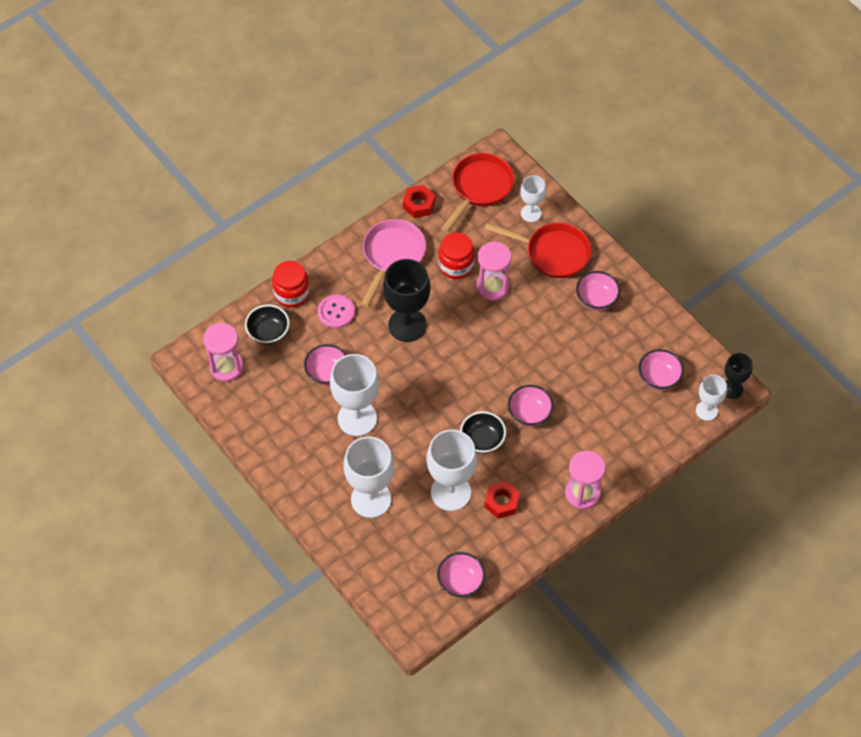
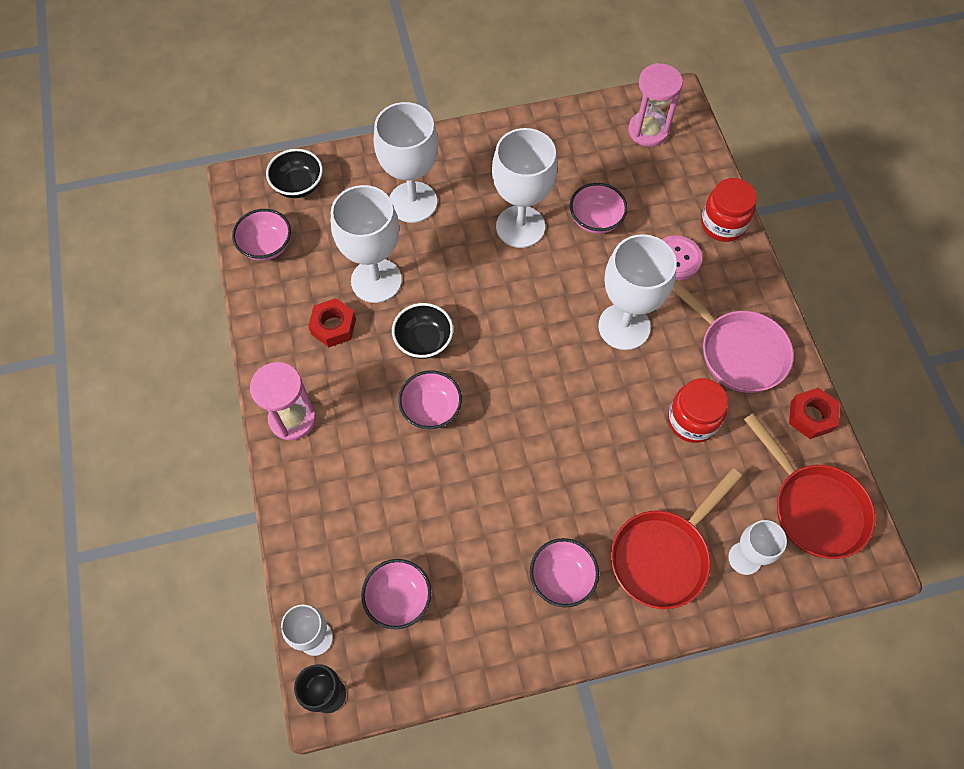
camera: 115 degrees right, 5 degrees up
black bowl [245,304,290,344] -> black bowl moved to [266,149,323,198]
black goblet [383,259,431,342] -> white goblet [598,234,677,350]
pink hourglass [476,241,512,301] -> none

